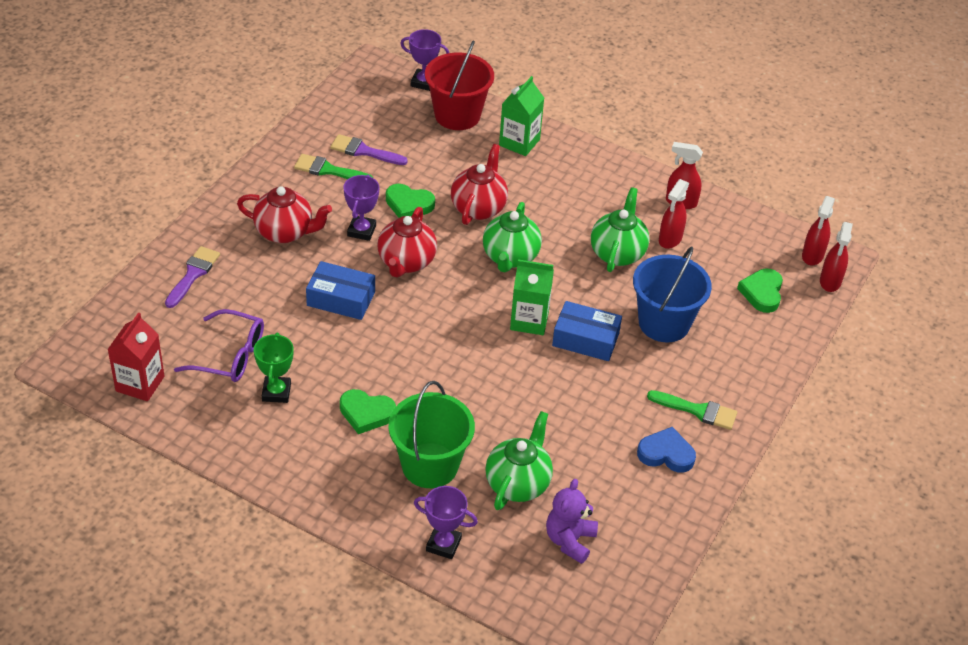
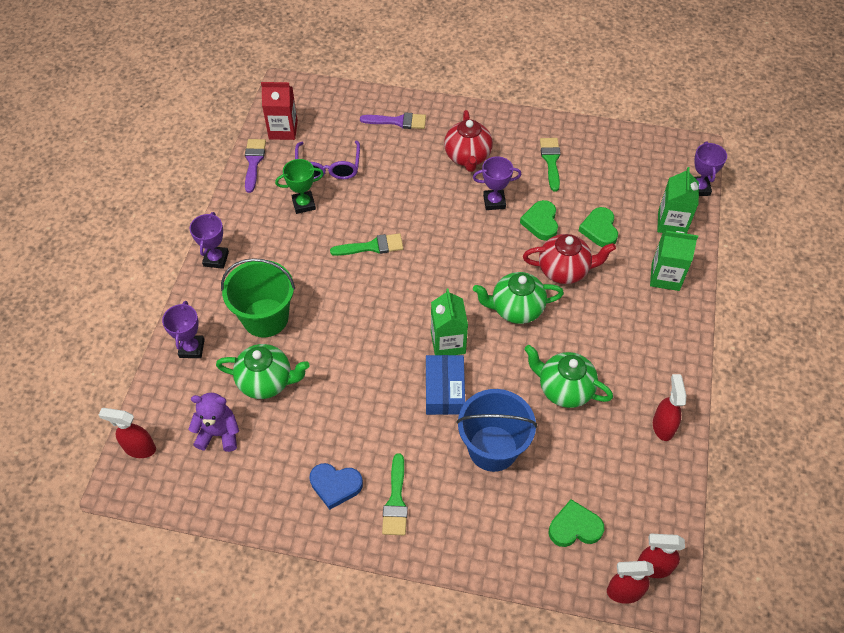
camera: 75 degrees right, 10 degrees up
blue box [306,261,375,320] -> none
purple brush [330,134,408,165] -> purple brush moved to [245,139,266,193]
green heart [340,389,396,434] -> green heart moved to [579,207,618,247]
red teapot [377,207,437,278] -> none
red bucket [425,41,494,130] -> green carton [657,167,699,234]
green teapot [591,187,650,272] -> green teapot turned 150 degrees counterclockwise [524,345,613,408]
blue heart [637,427,696,473] -> blue heart turned 105 degrees clockwise [310,463,363,510]
red spray bottle [659,179,689,249] -> red spray bottle moved to [98,408,156,458]
none -> purple trophy [190,212,229,269]
none -> green brush [330,233,403,256]

